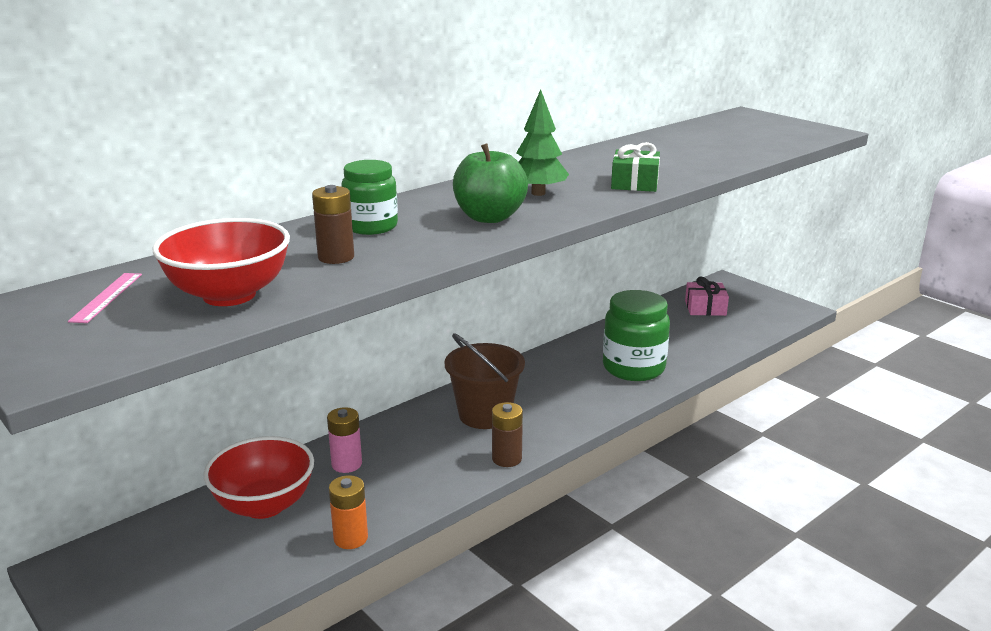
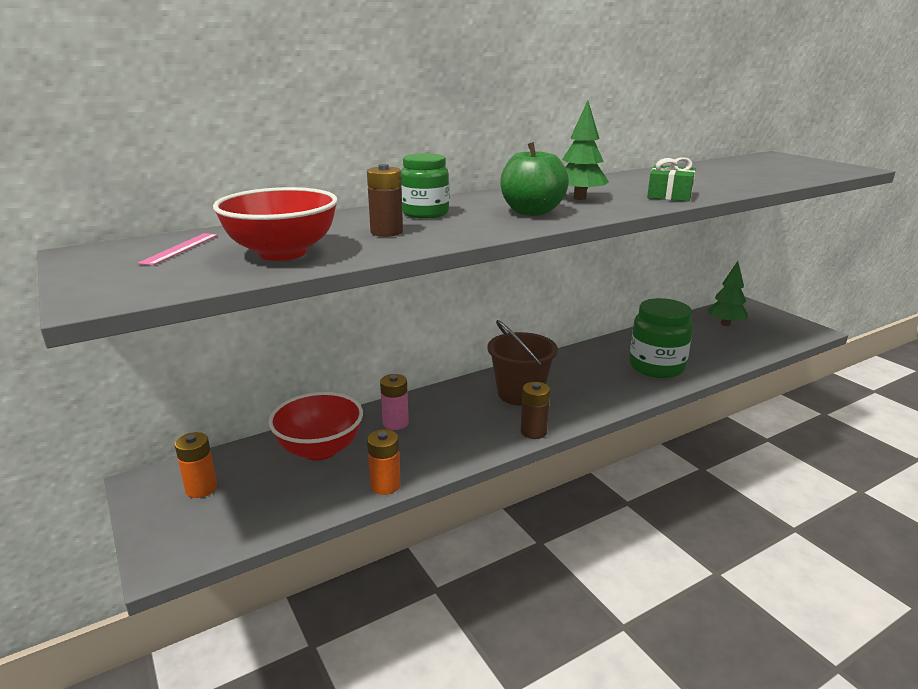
camera: 10 degrees right, 0 degrees up
pink gift [685,277,729,316] -> green tree [707,261,748,326]
none -> orange battery [175,432,217,498]

